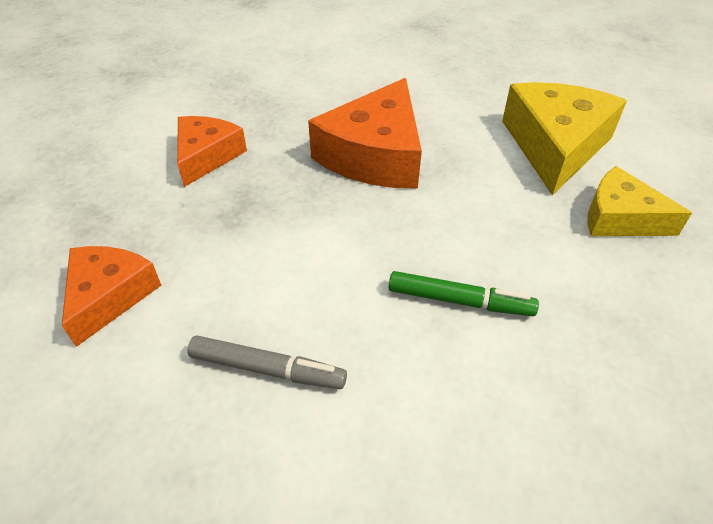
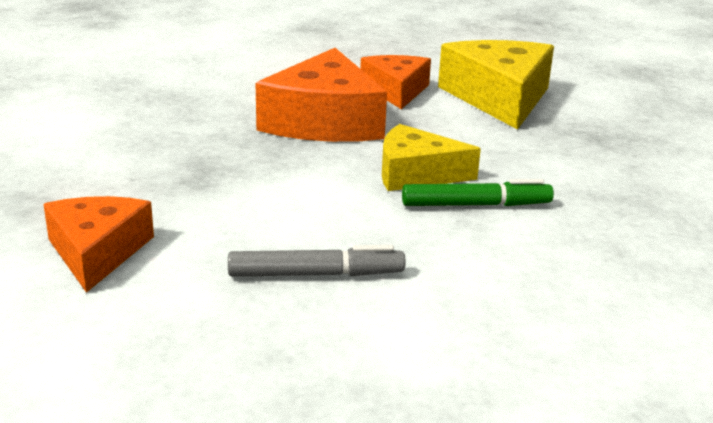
camera: 20 degrees left, 20 degrees down
orange cheese [177,116,247,187] -> orange cheese moved to [360,55,431,109]
yellow cheese [588,166,692,236] -> yellow cheese moved to [382,124,481,191]

